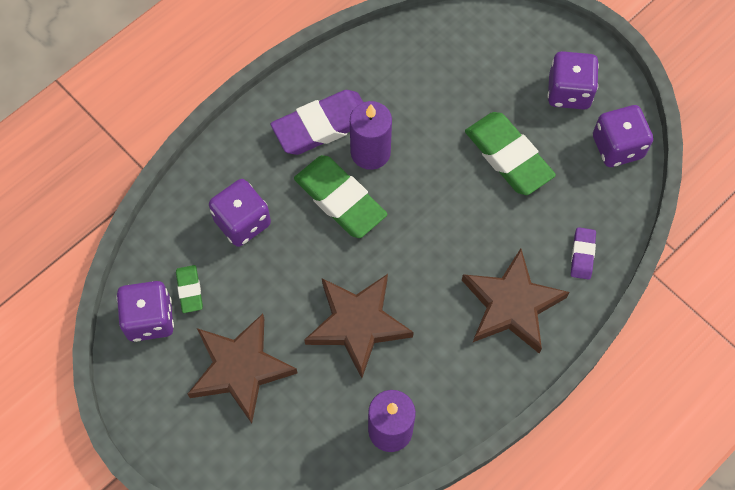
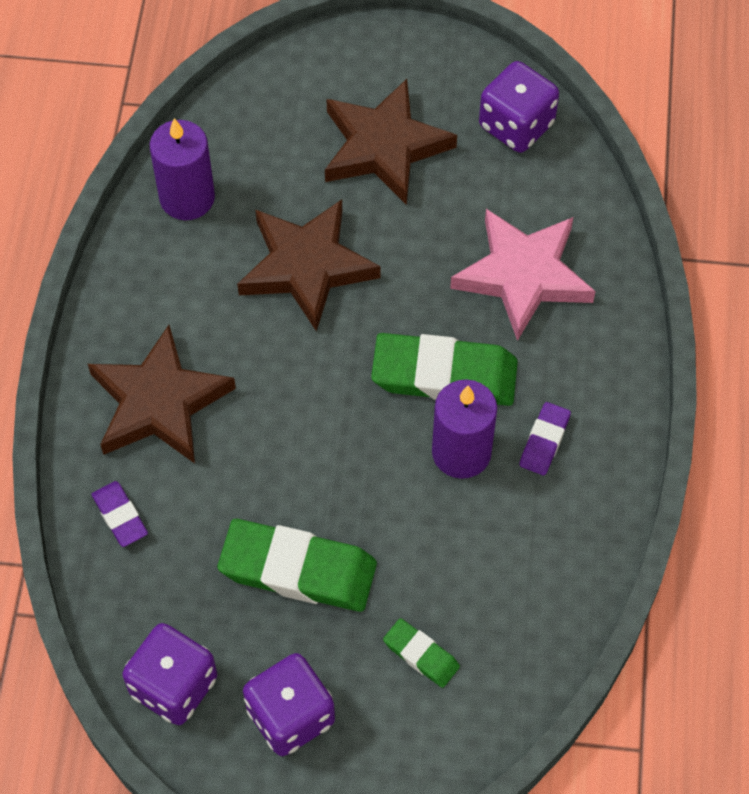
camera: 140 degrees right, 5 degrees down
green eraser [176,265,203,313] -> green eraser moved to [383,618,460,688]
purple dice [209,179,271,247] -> pink star [450,209,596,341]
purple eraser [270,90,363,155] -> purple eraser [519,402,571,475], size x0.50

